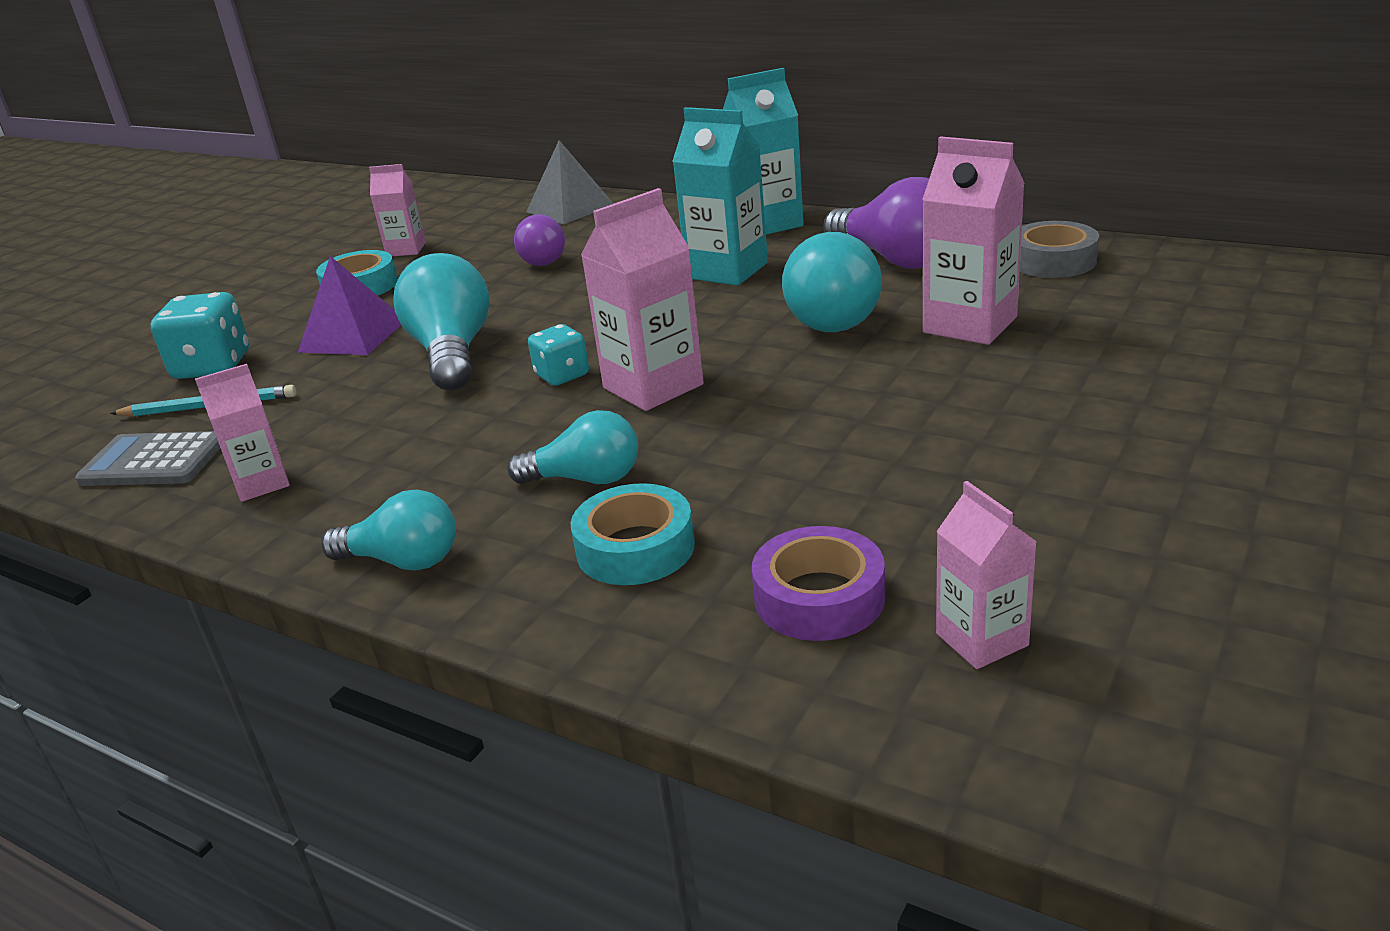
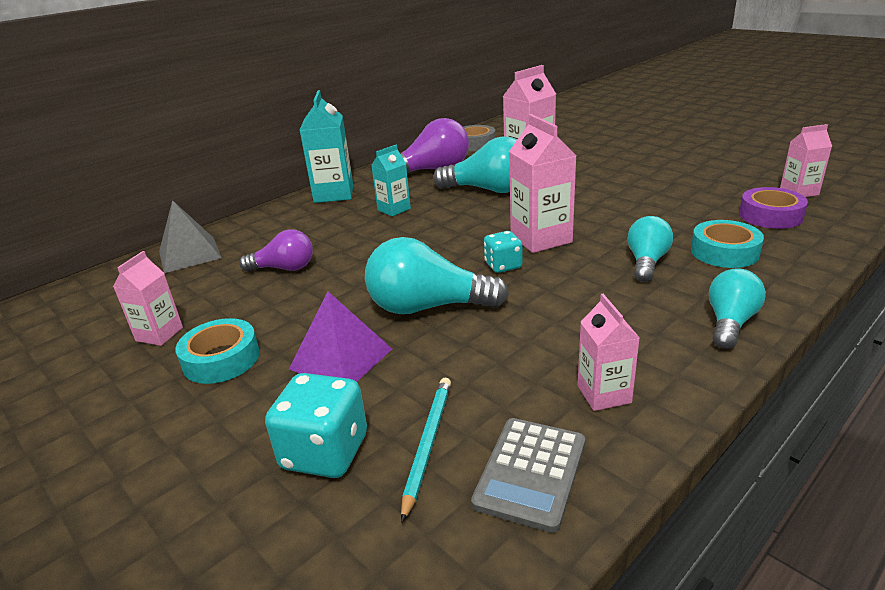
camera: 75 degrees left, 0 degrees up
turquoise carton [672,107,768,286] -> turquoise carton [371,145,411,216], size x0.61

